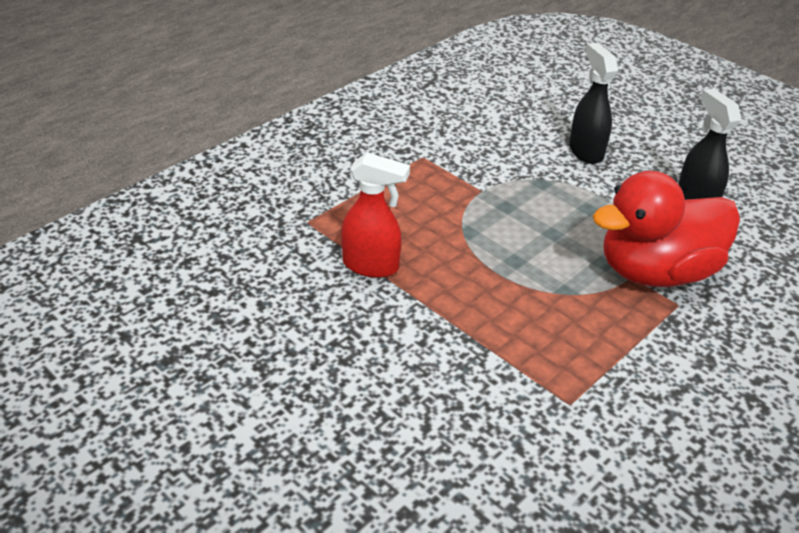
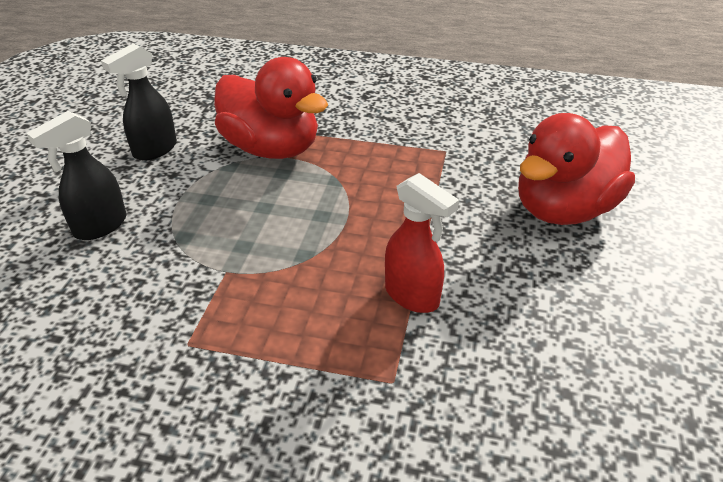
camera: 120 degrees left, 0 degrees up
red spray bottle [341,152,410,278] -> red spray bottle turned 150 degrees clockwise [385,173,459,313]
none -> red duck [518,113,635,225]

